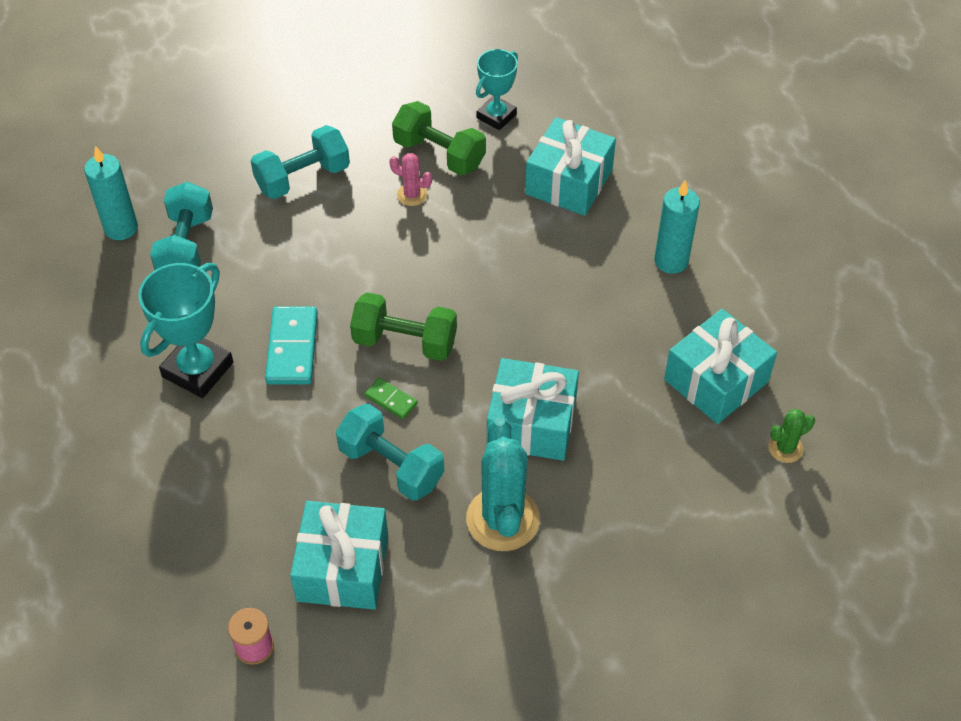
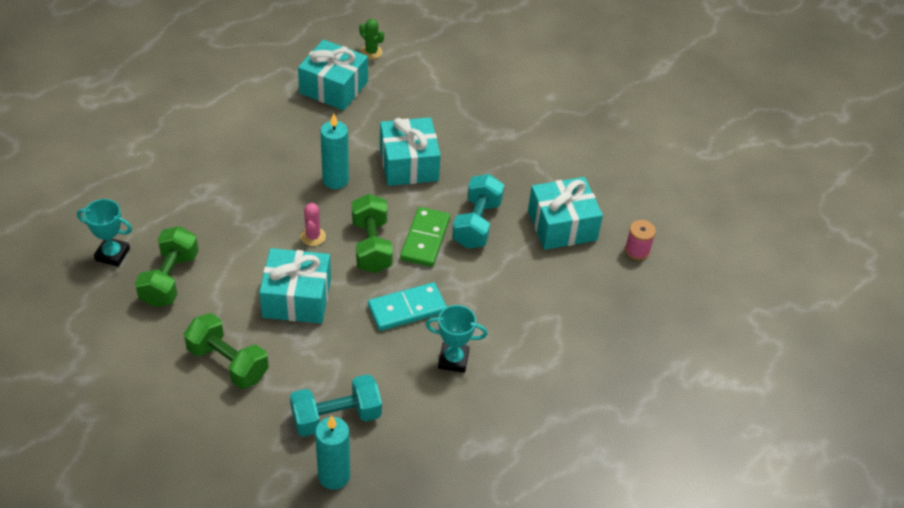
camera: 115 degrees left, 5 degrees down
turquoise trophy [138,263,233,398] -> turquoise trophy [425,305,488,373], size x0.65
turquoise dumbbell [251,125,350,199] -> green dumbbell [184,313,269,389]
green domino [364,378,418,419] -> green domino [400,207,450,267], size x1.87
pink cactus [389,153,432,206] -> pink cactus moved to [300,203,326,246]
turquoise cactus [466,417,540,551] -> none
turquoise gift [525,117,616,216] -> turquoise gift moved to [259,248,331,324]
turquoise candle [654,180,700,274] -> turquoise candle moved to [320,113,349,189]

